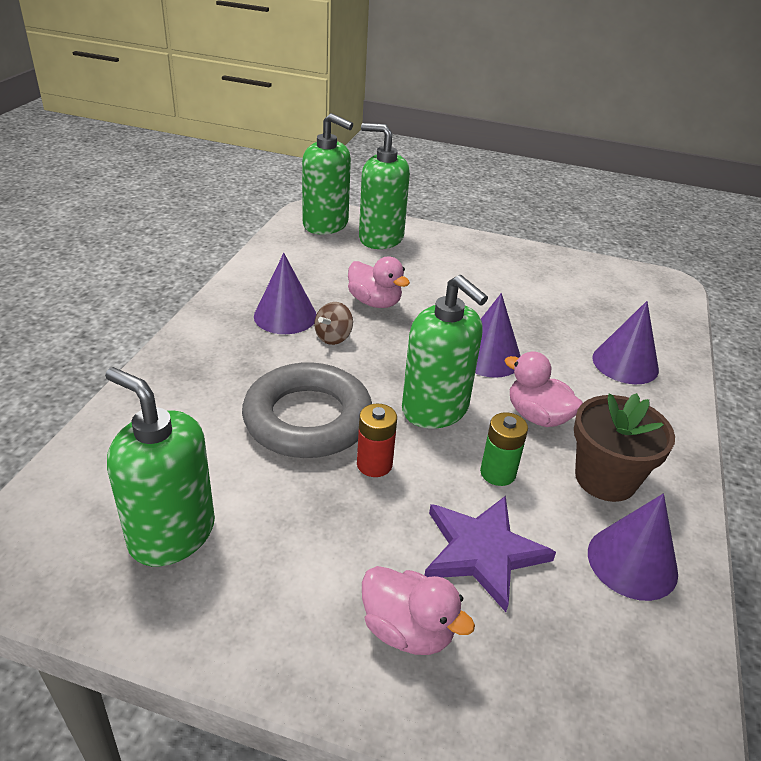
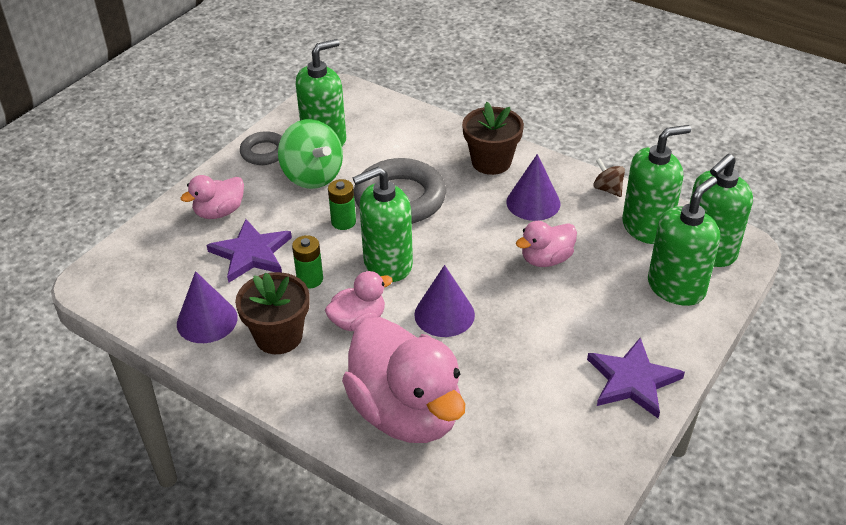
camera: 110 degrees right, 5 degrees up
brown spinning top [314,302,353,345] -> brown spinning top moved to [593,159,625,197]
red battery [357,404,397,477] -> green battery [328,179,356,230]
purple cone [592,301,659,384] -> pink duck [342,317,465,443]
none -> grey ring [240,131,282,165]
none -> green spinning top [278,119,343,189]
none -> brown flower pot [462,102,524,175]
none -> purple star [587,338,685,418]
none -> green soap dispenser [622,125,691,244]

